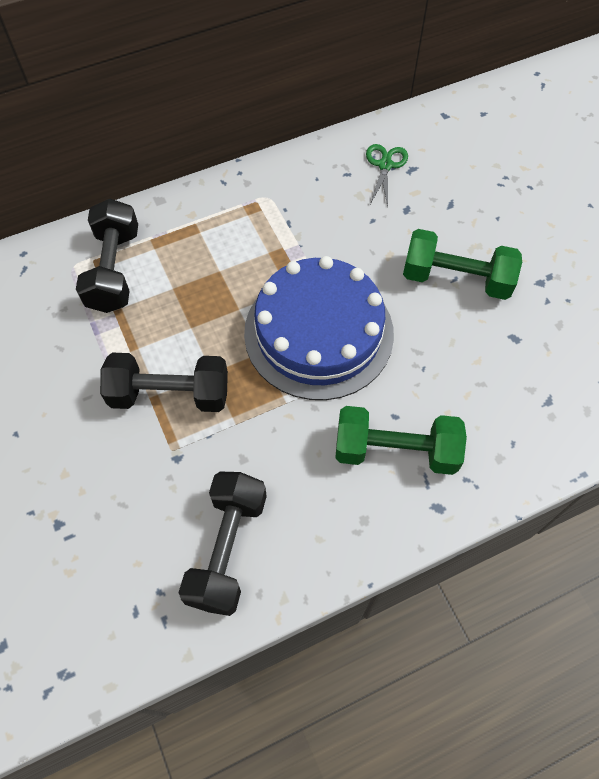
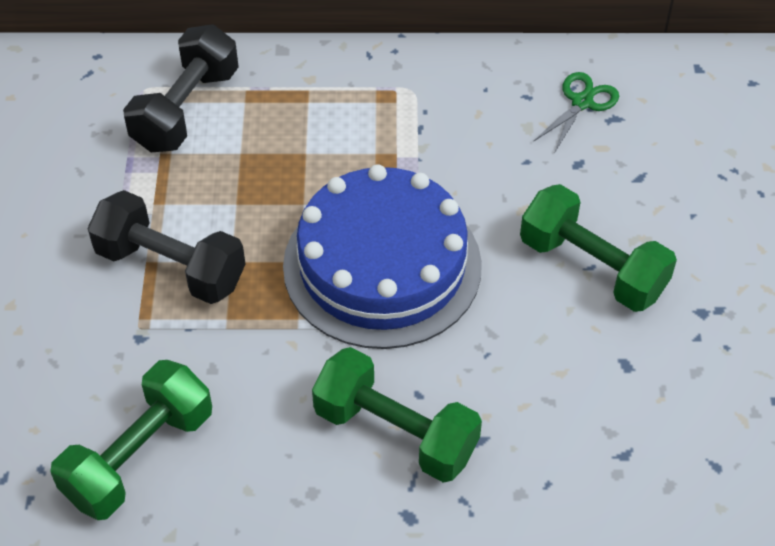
camera: 25 degrees right, 10 degrees down
black dumbbell [178,472,267,616] -> green dumbbell [50,360,212,520]

